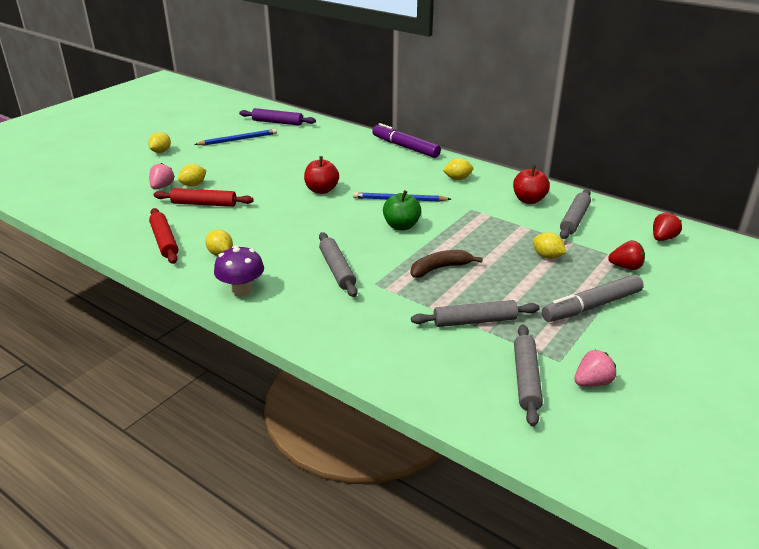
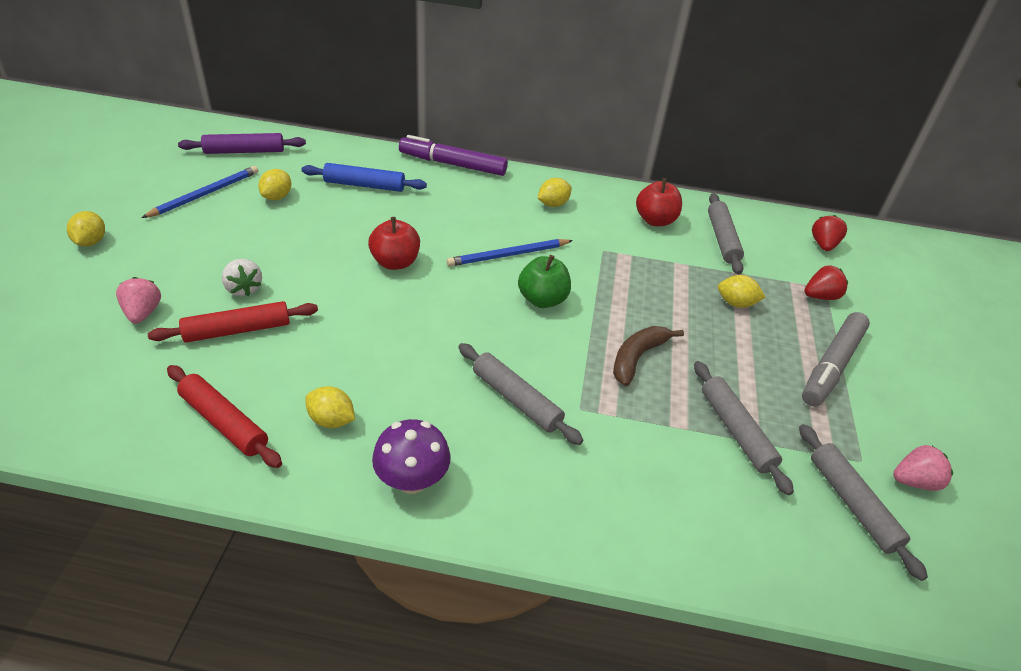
camera: 30 degrees left, 10 degrees up
yellow lemon [178,164,207,187] -> yellow lemon moved to [258,169,291,200]
grey rolling pin [411,300,540,327] -> grey rolling pin turned 75 degrees counterclockwise [694,361,794,495]
pink strawberry [574,350,616,386] -> pink strawberry turned 45 degrees clockwise [893,445,953,491]
none -> white strawberry [222,259,262,296]
none -> blue rolling pin [302,163,427,192]

